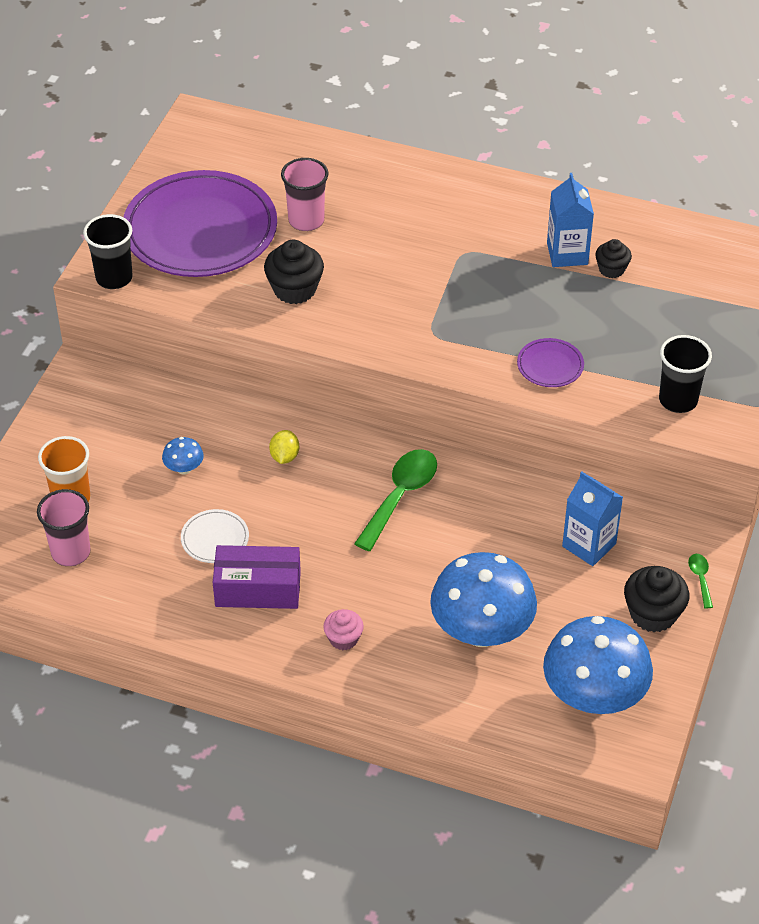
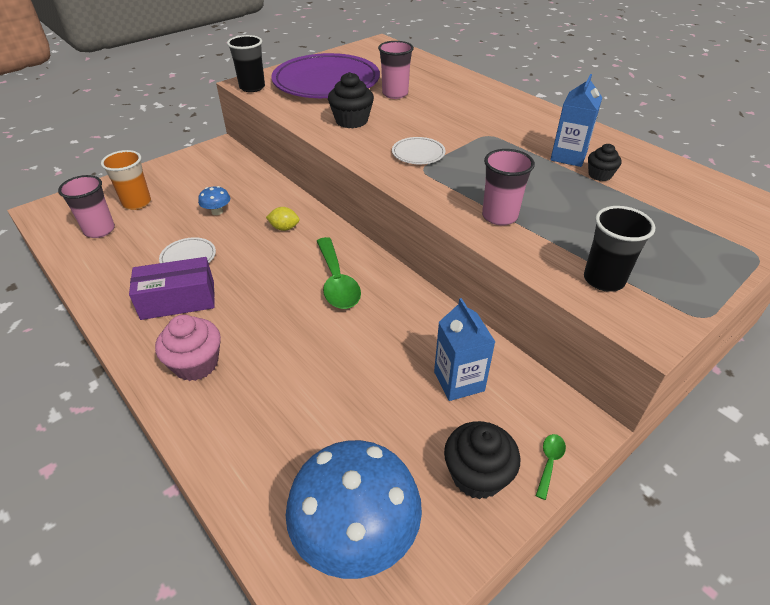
camera: 30 degrees right, 5 degrees down
purple box [213,545,301,609] -> purple box turned 45 degrees counterclockwise [129,257,215,320]
yellow lemon [269,430,299,464] -> yellow lemon turned 60 degrees clockwise [266,207,299,231]
pink cupcake [323,609,364,650] -> pink cupcake [155,315,221,381], size x1.63
green spoon [354,449,437,551] -> green spoon turned 105 degrees clockwise [317,237,361,309]
blue mushroom [430,552,537,647] -> none
purple plate [517,338,584,387] -> pink cup [482,149,535,226]
none -> white plate [392,137,446,164]

